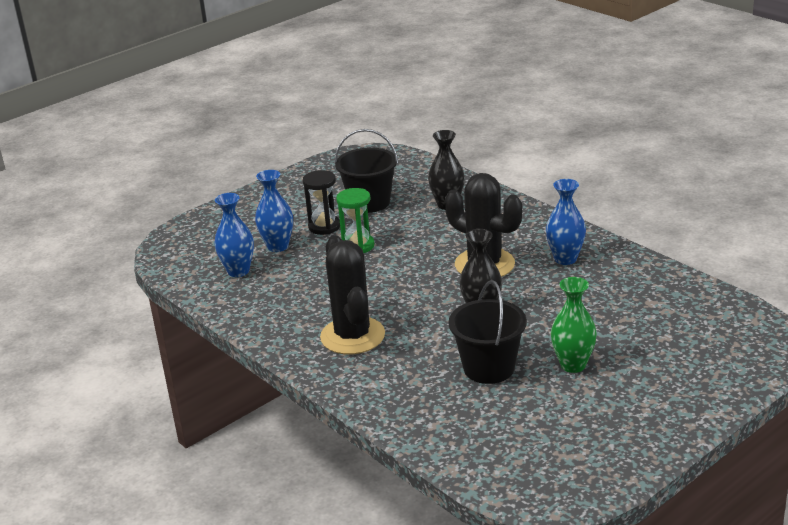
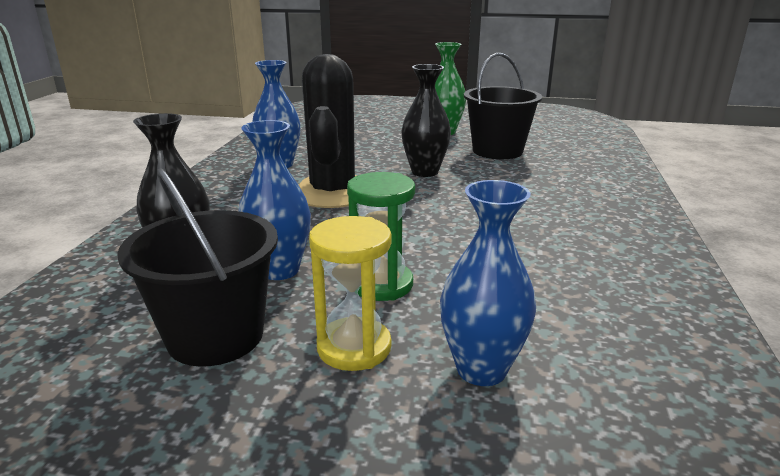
camera: 130 degrees left, 5 degrees down
blue vase [214,193,254,277] -> blue vase moved to [239,120,311,280]
black hourglass [303,170,340,235] -> yellow hourglass [309,216,392,371]
black cactus [320,235,385,354] -> none

